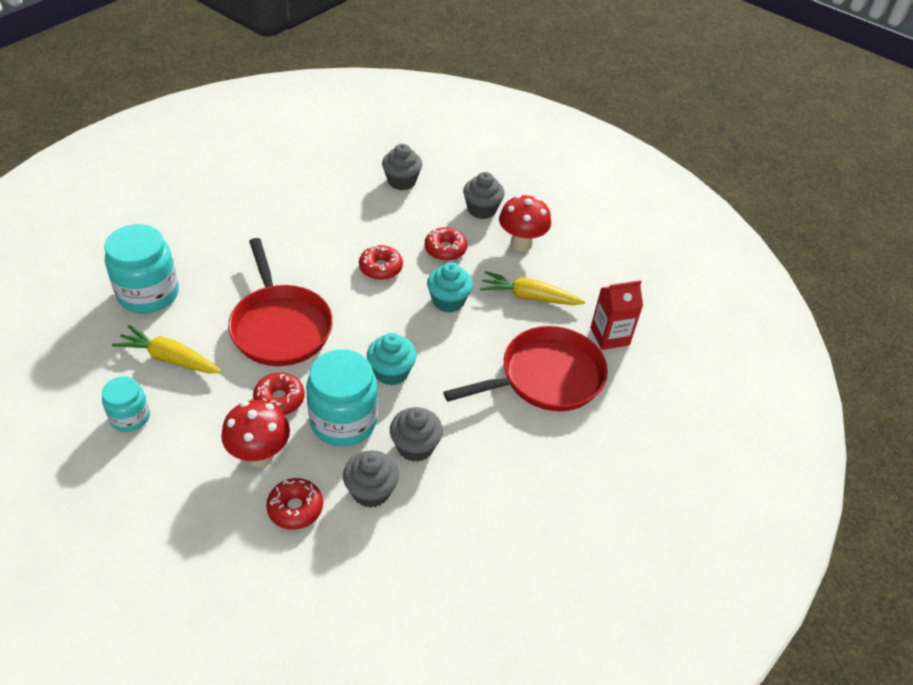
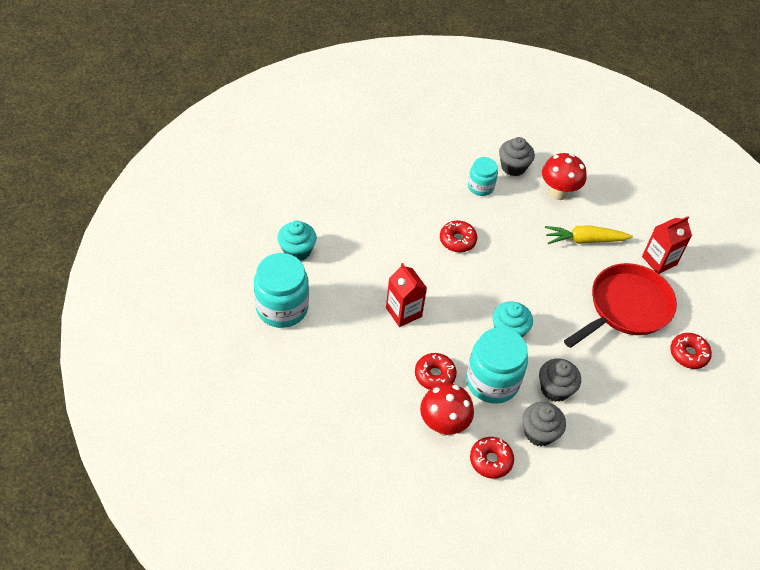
camera: 15 degrees left, 5 degrees up
turquoise jar [102,376,150,432] -> turquoise jar moved to [468,157,498,196]
yellow carrot [112,325,222,374] -> none
red pan [228,238,333,366] -> red carton [386,263,427,327]
grey cupcake [382,144,422,190] -> none
red donut [425,227,467,261] -> red donut moved to [670,333,712,369]
turquoise cupcake [427,262,473,313] -> turquoise cupcake moved to [277,221,317,261]

